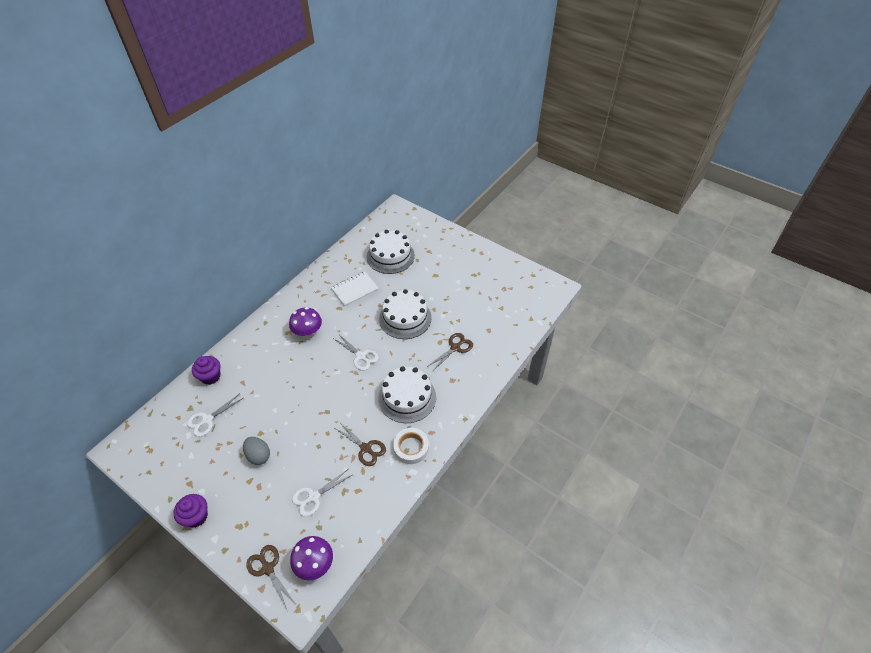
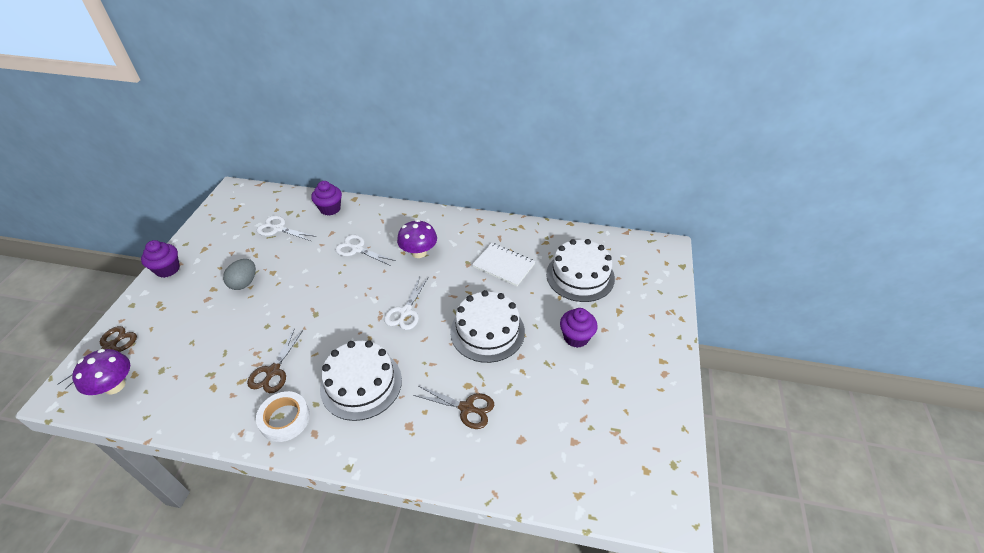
camera: 65 degrees right, 5 degrees down
white scissors [292,469,352,517] -> white scissors moved to [335,235,396,266]
none -> purple cupcake [560,308,598,348]

